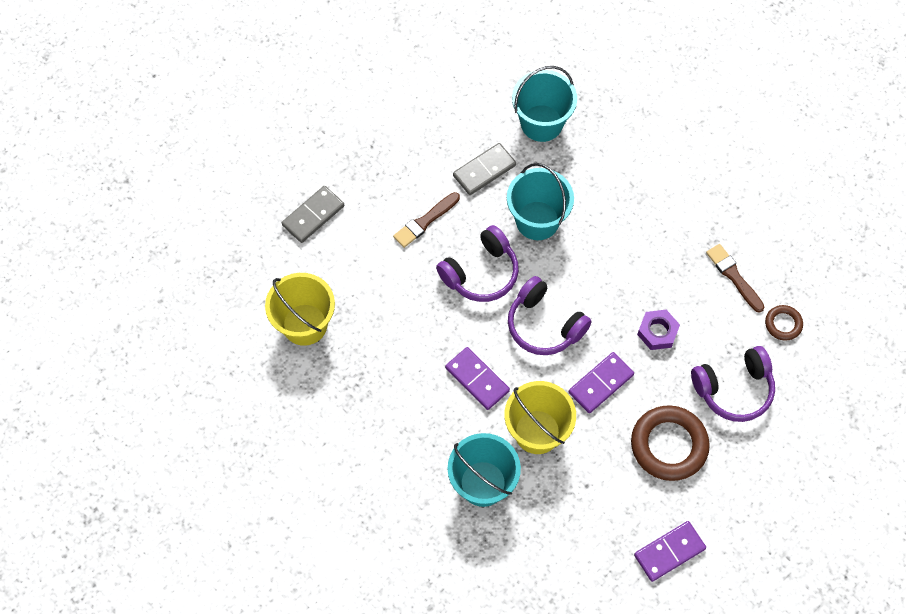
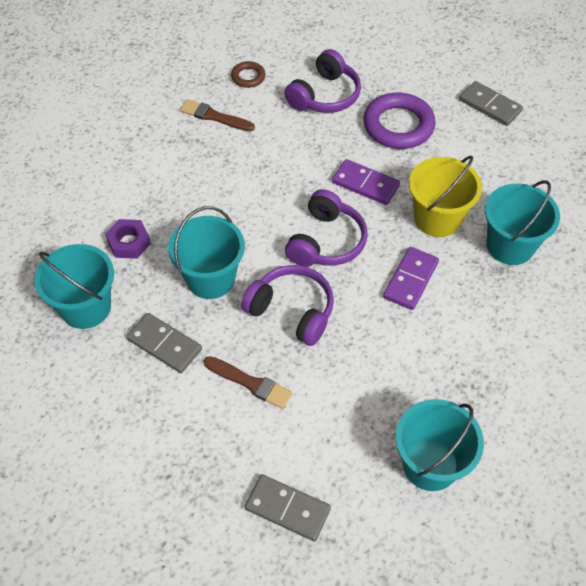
camera: 110 degrees left, 10 degrees down
yellow bucket [265,273,335,346] -> turquoise bucket [395,399,484,491]
brown ring [631,405,710,481] -> purple ring [363,93,436,149]
purple domino [634,521,706,582] -> grey domino [459,81,523,126]
purple nut [637,310,680,350] -> purple nut moved to [105,219,151,259]
purple headphones [691,346,775,422] -> purple headphones turned 75 degrees clockwise [284,49,361,113]
brown brush [706,244,764,313] -> brown brush turned 75 degrees clockwise [180,99,255,132]

